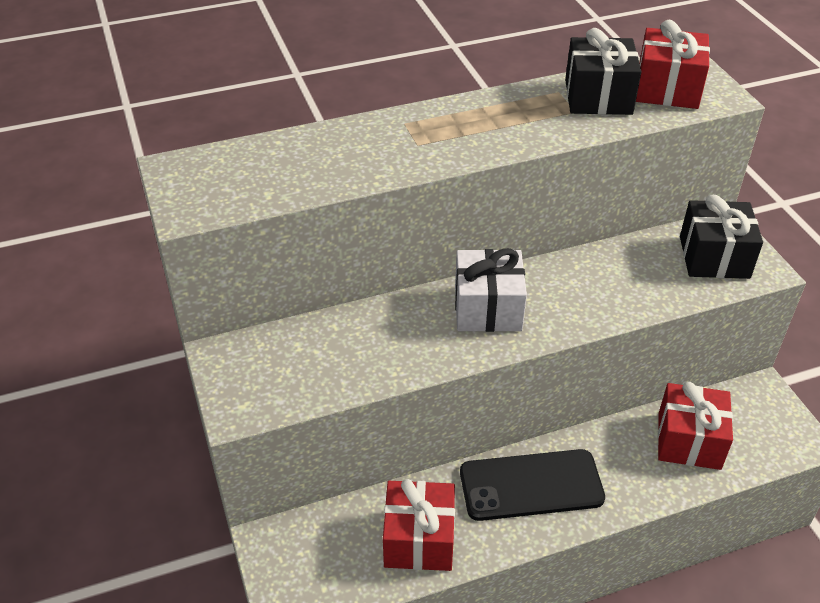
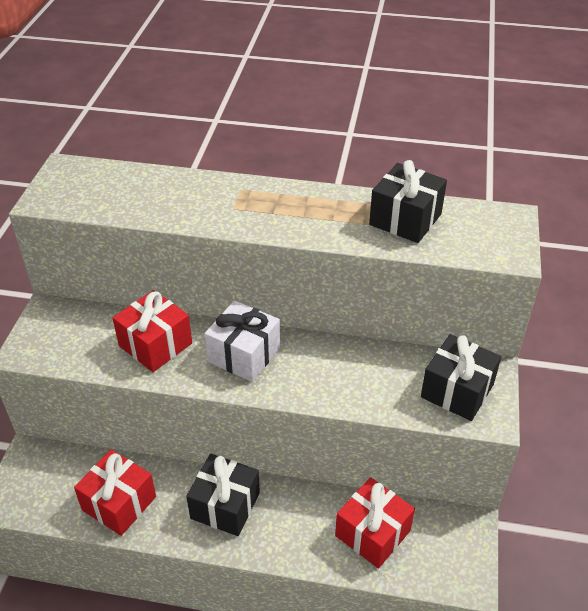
camera: 30 degrees right, 0 degrees up
black phone [460,449,605,521] -> black gift [186,454,260,536]
red gift [636,20,710,109] -> red gift moved to [113,290,192,372]

